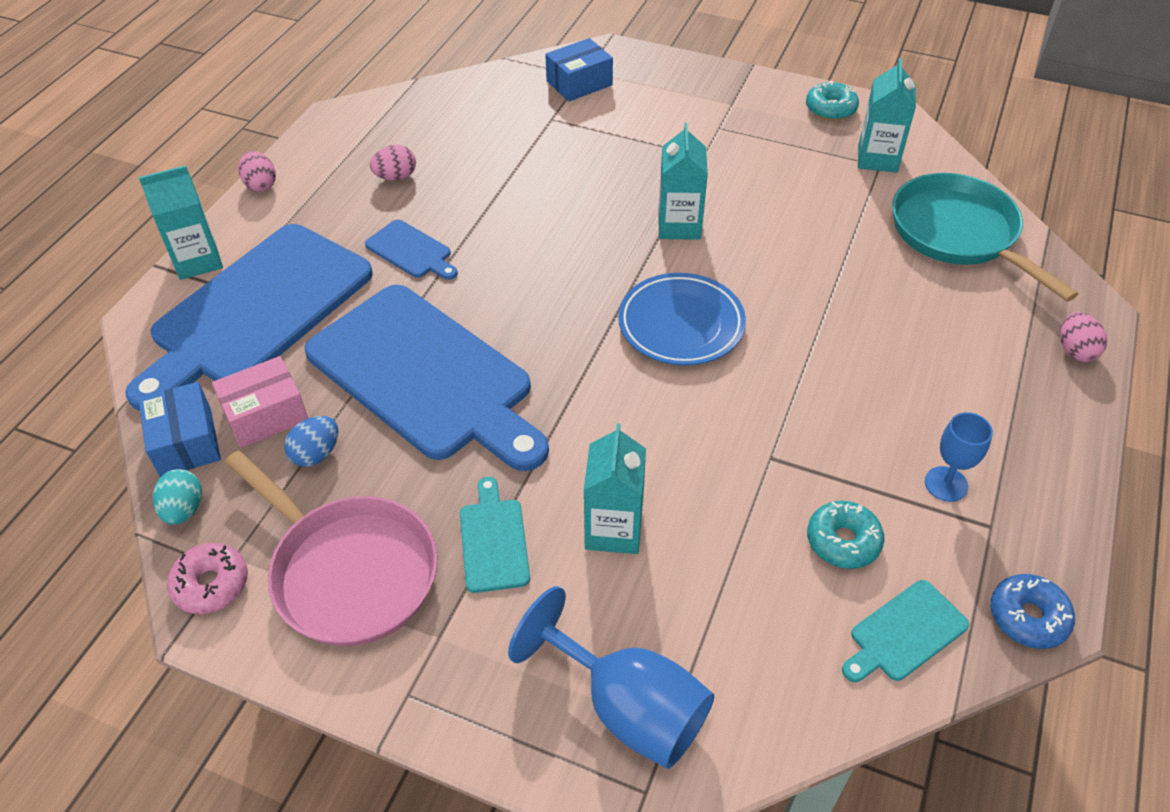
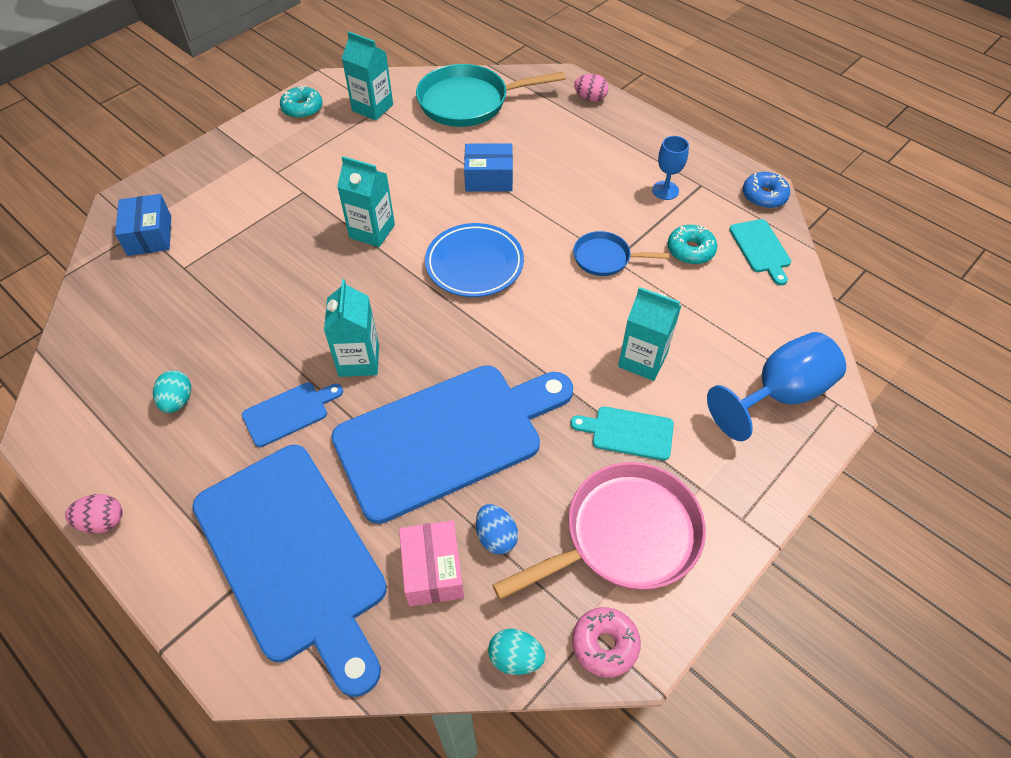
camera: 70 degrees left, 5 degrees up
blue box [138,382,221,477] -> blue box moved to [464,143,513,192]
turquoise carton [139,165,223,280] -> turquoise carton moved to [324,279,379,377]
pink egg [370,145,416,181] -> turquoise egg [153,370,191,413]
none -> blue pan [573,231,669,276]

